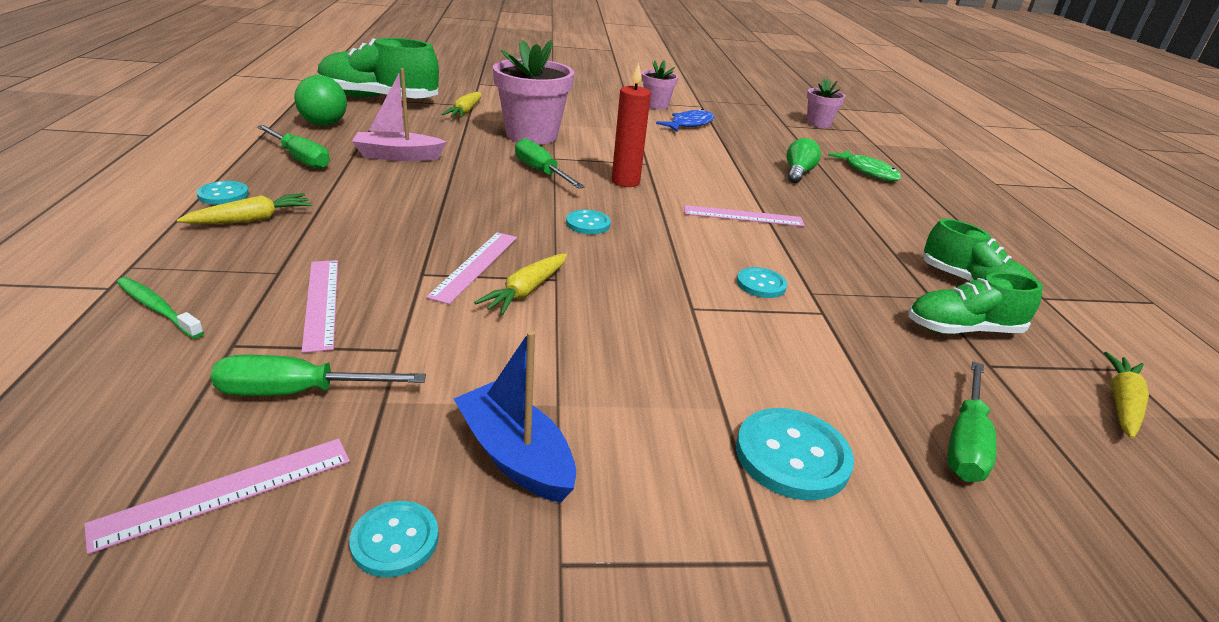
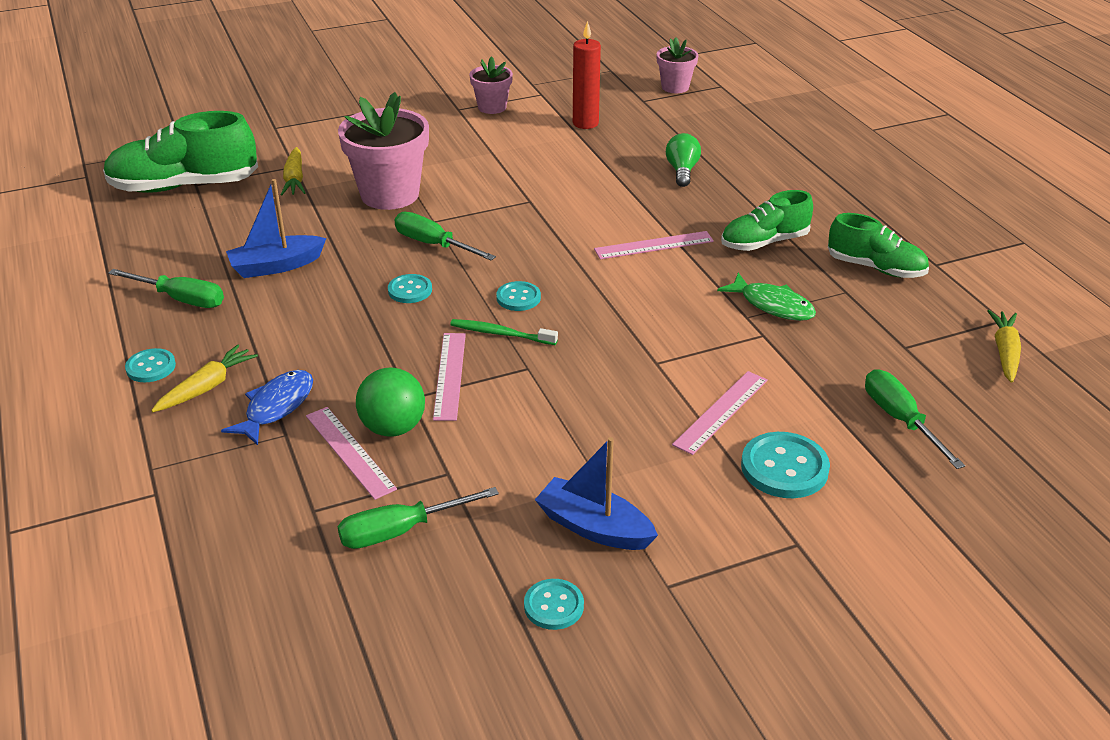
camera: 15 degrees left, 5 degrees up
pink ruler [84,439,350,554] -> pink ruler moved to [672,371,768,455]
green toothbrush [117,277,204,339] -> green toothbrush moved to [450,319,558,345]
green ball [294,75,347,126] -> green ball moved to [356,368,425,437]
pink boat [352,68,446,161] -> blue boat [226,179,326,278]
yellow carrot [474,253,567,315] -> none
red candle [612,62,651,187] -> red candle moved to [573,21,601,129]
blue fish [656,109,714,132] -> blue fish moved to [221,370,313,445]
turquoise button [737,267,787,298] -> turquoise button moved to [388,274,432,303]
green fish [828,150,901,181] -> green fish moved to [717,273,816,321]
green shoe [908,272,1043,334] -> green shoe moved to [721,190,813,251]
green screwdriver [947,361,997,482] -> green screwdriver turned 150 degrees clockwise [865,369,965,469]

